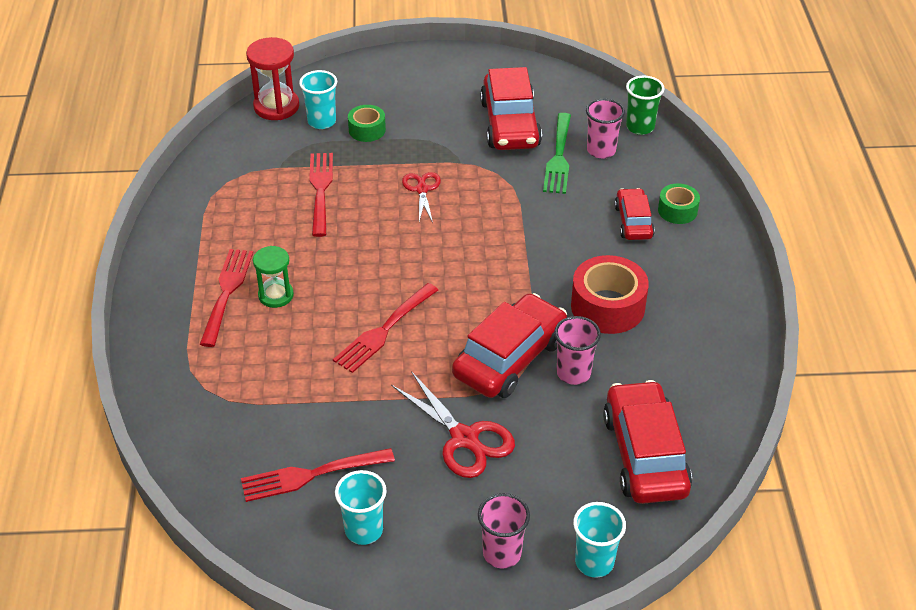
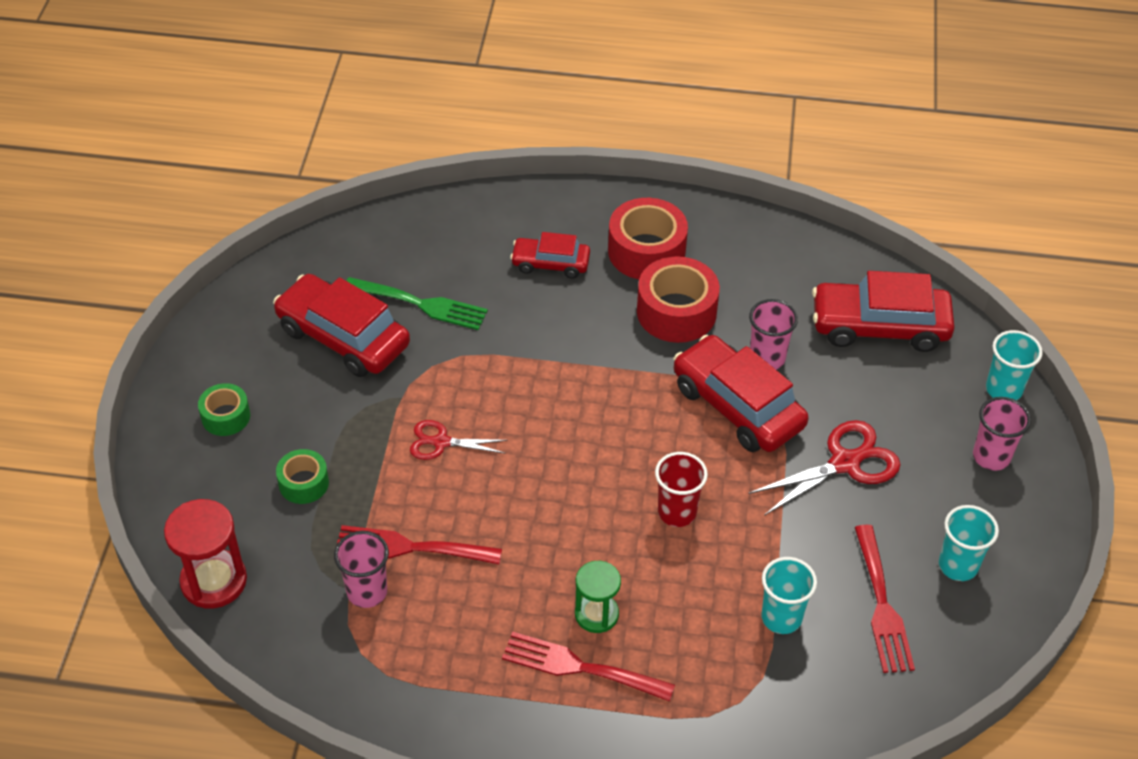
camera: 80 degrees left, 5 degrees up
turquoise cup [299,70,337,129] -> turquoise cup moved to [761,557,817,634]
red fork [333,283,438,373] -> red cup [655,452,708,527]
red car [480,67,542,150] -> red car turned 150 degrees counterclockwise [273,274,410,377]
pink cup [586,99,625,159] -> pink cup moved to [334,531,389,608]
green cup [626,76,664,135] -> none
green tape [658,183,700,224] -> green tape moved to [198,383,250,436]
none -> red tape [608,198,688,279]

